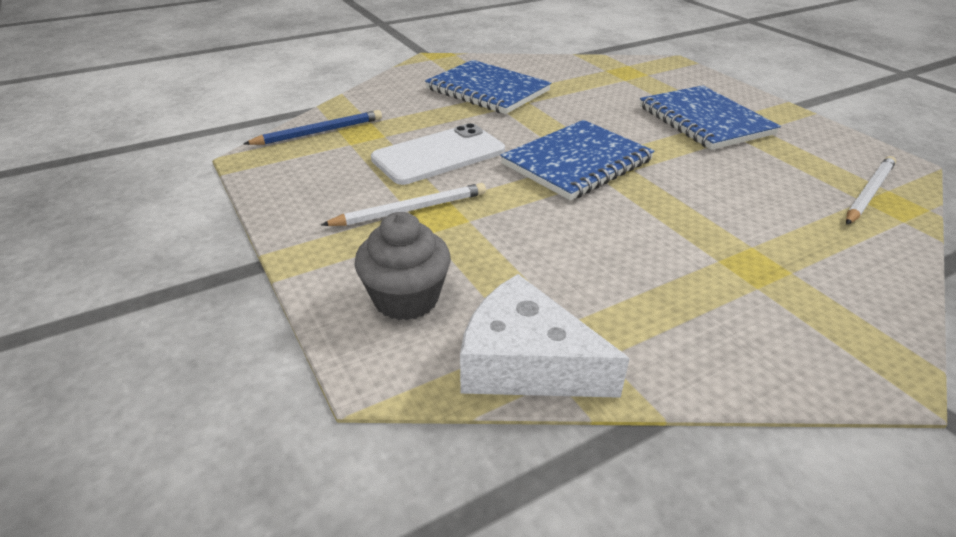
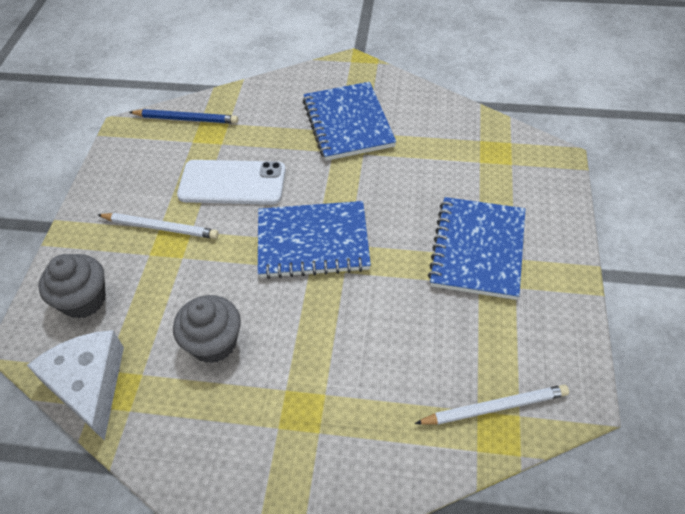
camera: 40 degrees right, 15 degrees up
none -> grey cupcake [173,295,241,363]

